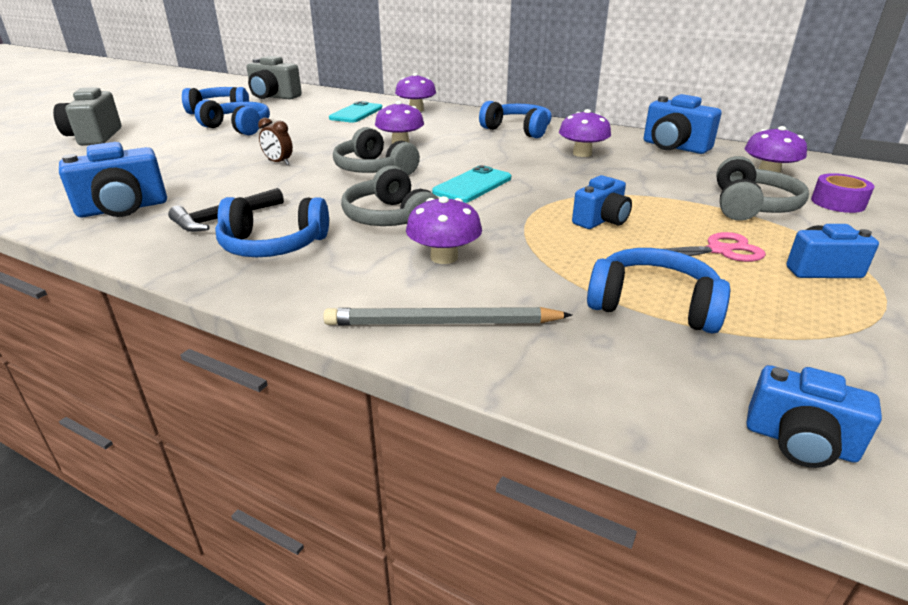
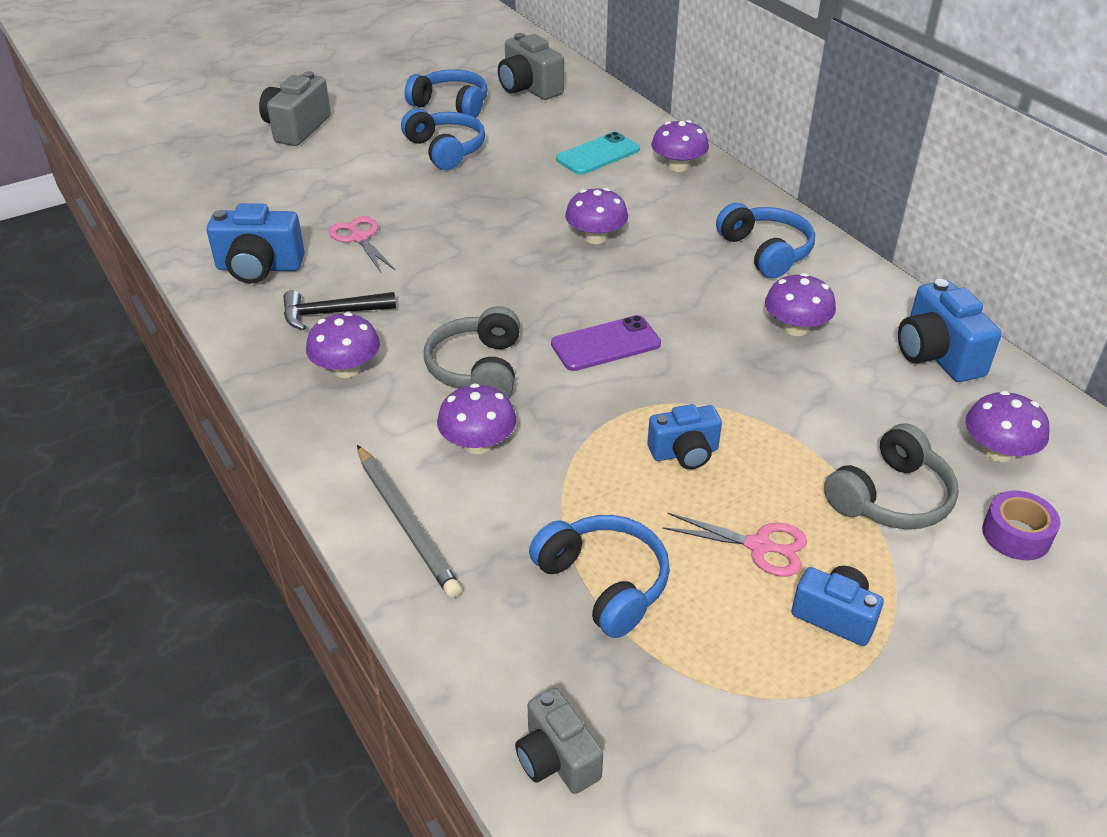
camera: 30 degrees right, 10 degrees up
blue headphones [215,197,329,257] -> purple mushroom [306,312,380,378]
brown clock [258,118,293,165] -> none
grey pencil [323,307,572,325] -> grey pencil turned 150 degrees counterclockwise [357,445,462,598]
grey headphones [333,127,420,175] -> none
turquoise phone [432,165,511,203] -> purple phone [551,315,661,371]
blue camera [747,365,882,468] -> grey camera [515,688,603,794]
none -> pink scissors [329,216,395,272]

